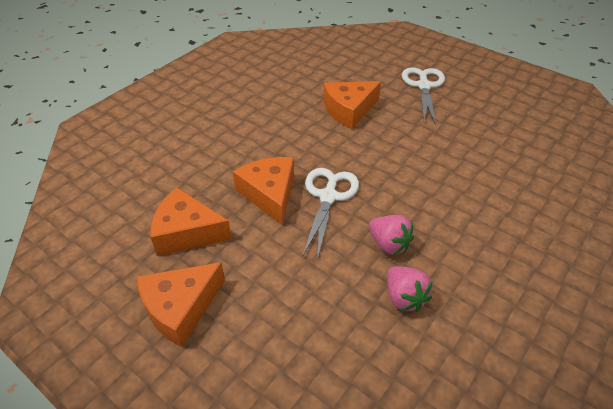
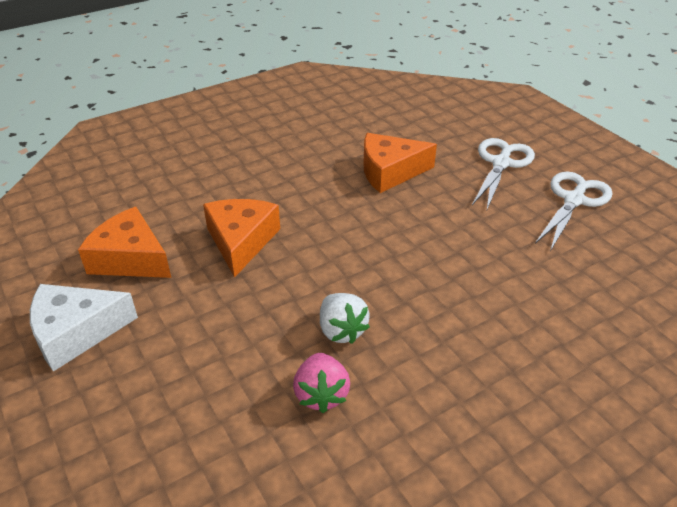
camera: 20 degrees right, 5 degrees down
orange cheese [137,262,225,347] -> white cheese [30,284,138,372]
white scissors [302,168,359,260] -> white scissors moved to [535,172,613,251]
pink strawberry [369,215,414,255] -> white strawberry [320,293,370,344]

